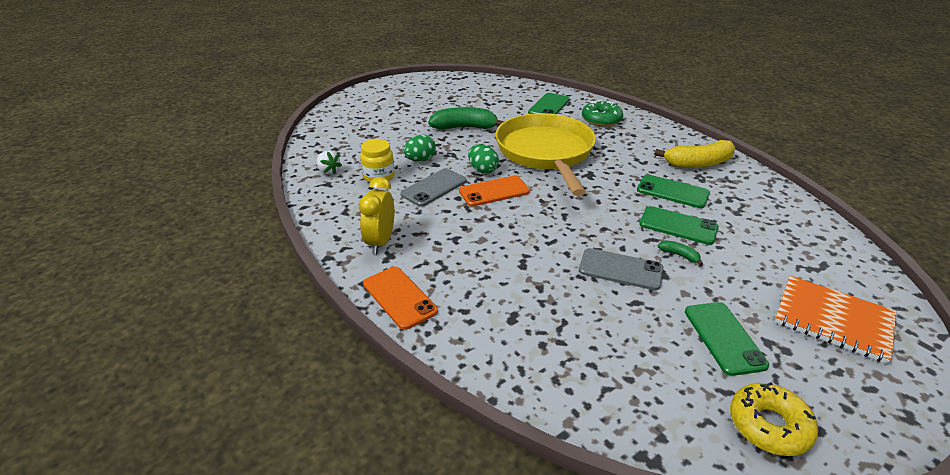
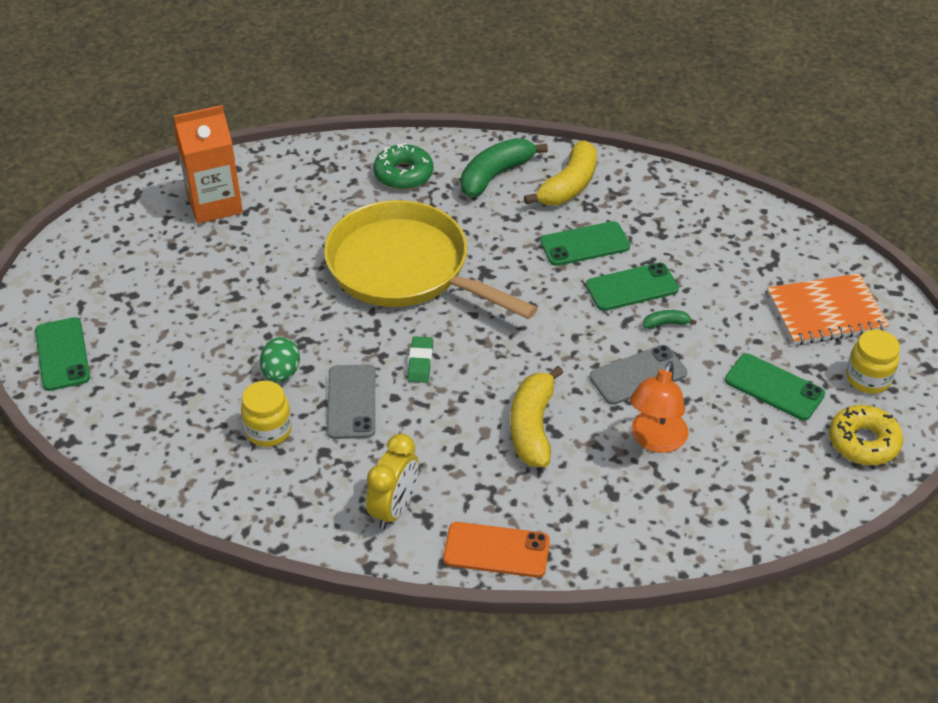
camera: 45 degrees left, 10 degrees up
white strawberry [317,151,342,175] -> none
yellow clock [359,177,394,254] -> yellow clock turned 120 degrees counterclockwise [366,433,419,529]
green banana [428,107,504,130] -> green banana moved to [461,138,548,197]
orange phone [459,175,530,206] -> green eraser [407,336,433,383]
green egg [468,144,499,174] -> none
green phone [528,93,570,114] -> green phone moved to [35,317,90,391]
none -> orange carton [173,105,243,224]
none -> yellow banana [510,366,564,467]
none -> orange lamp [630,361,689,453]
none -> yellow jar [846,330,900,394]

